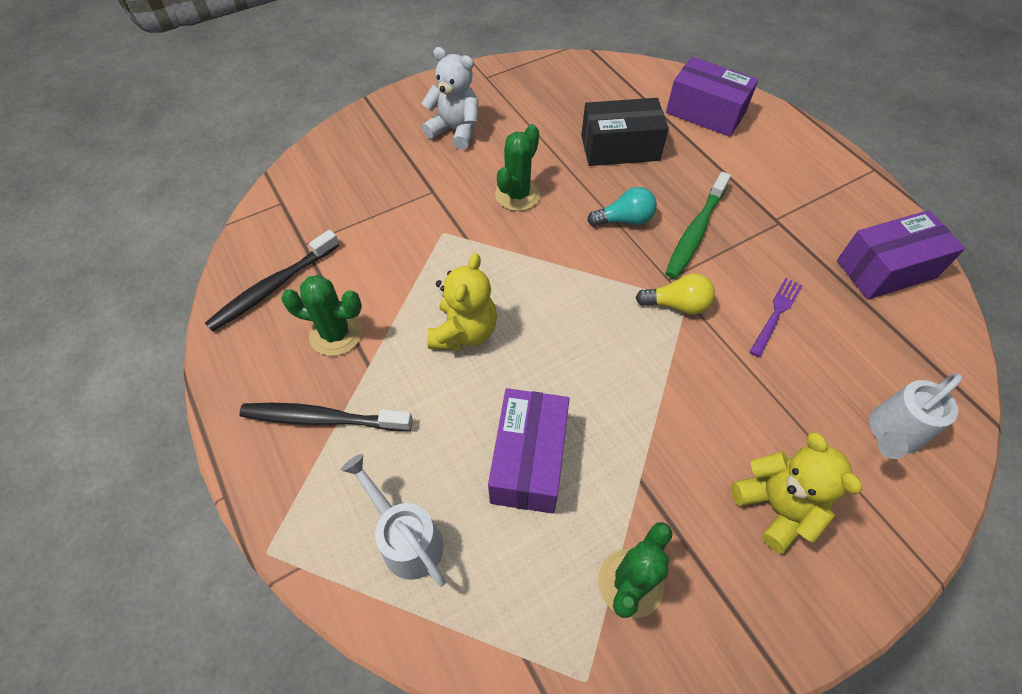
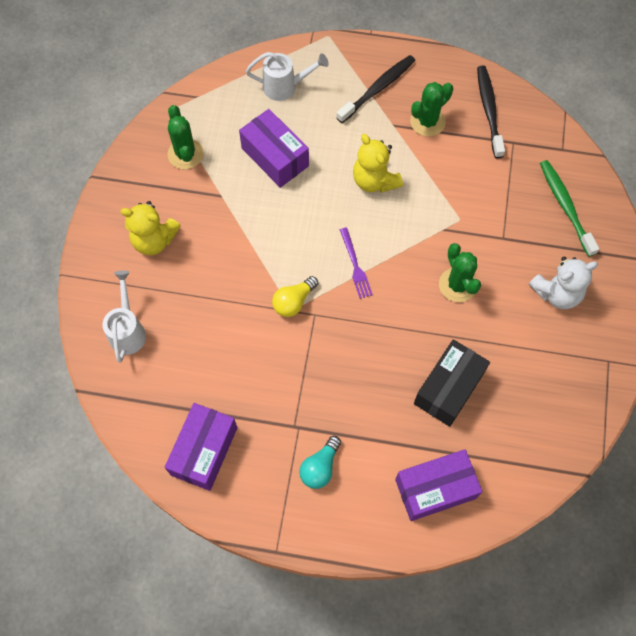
camera: 130 degrees right, 10 degrees up
turquoise light bulb [587,187,657,227] -> turquoise light bulb moved to [299,436,341,489]
green toothbrush [665,172,731,279] -> green toothbrush moved to [540,160,599,257]
purple fork [749,278,802,357] -> purple fork moved to [340,227,373,299]

